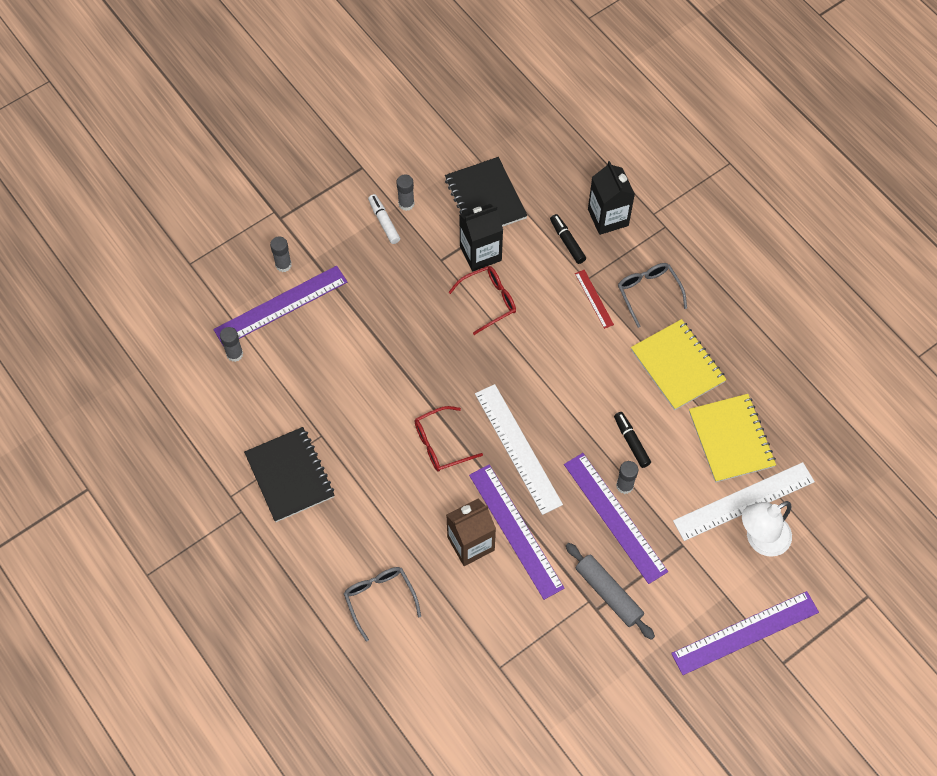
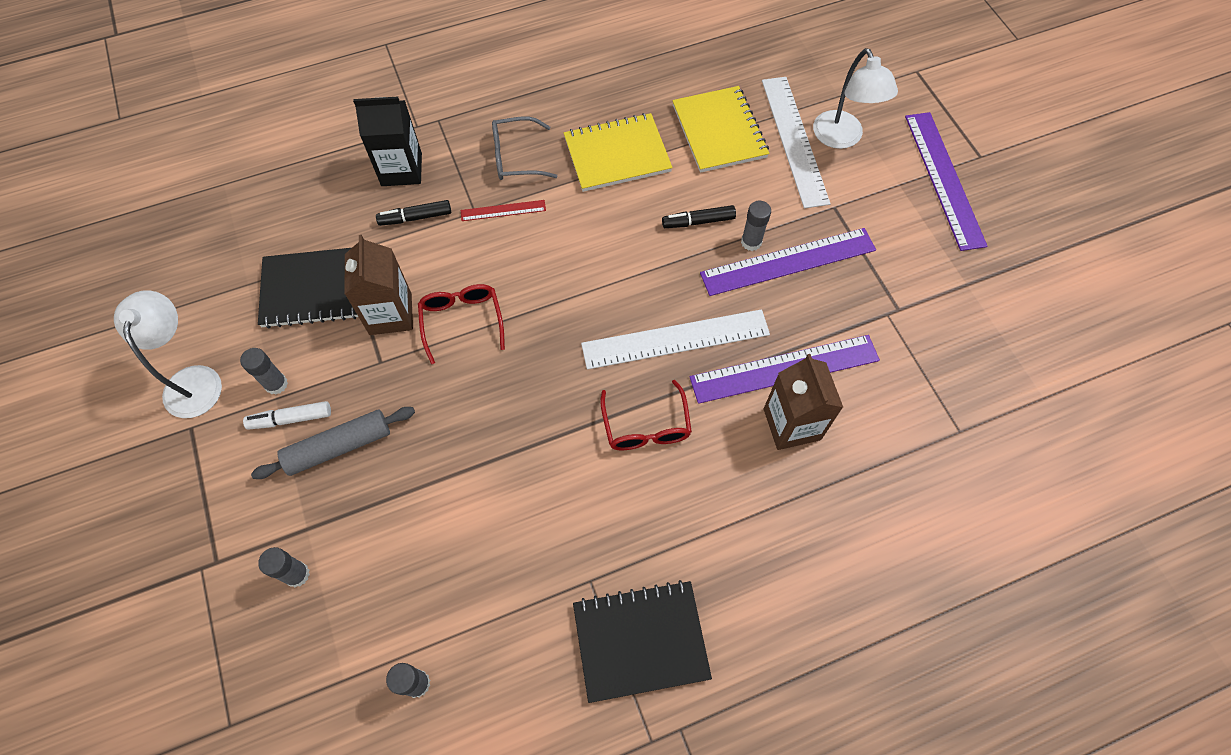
camera: 75 degrees left, 0 degrees up
purple ruler [213,266,347,347] -> none
grey glasses [344,567,421,641] -> none
black carton [460,204,503,272] -> brown carton [345,235,413,335]
grey rolling pin [566,543,655,640] -> grey rolling pin moved to [251,407,415,479]
yellow notebook [689,394,776,482] -> yellow notebook turned 75 degrees clockwise [672,86,769,173]
none -> white lamp [114,290,222,418]

